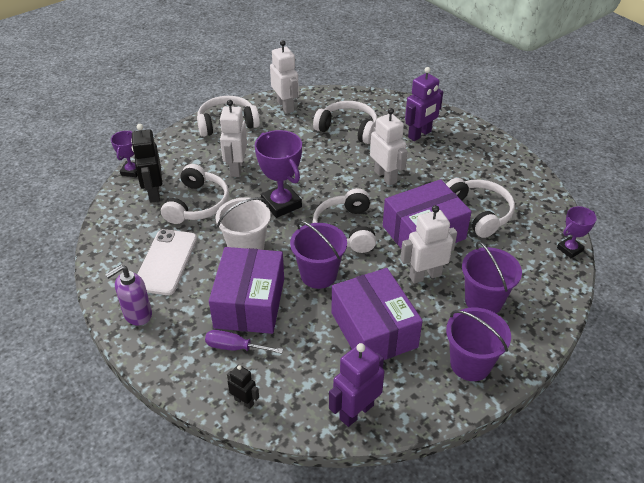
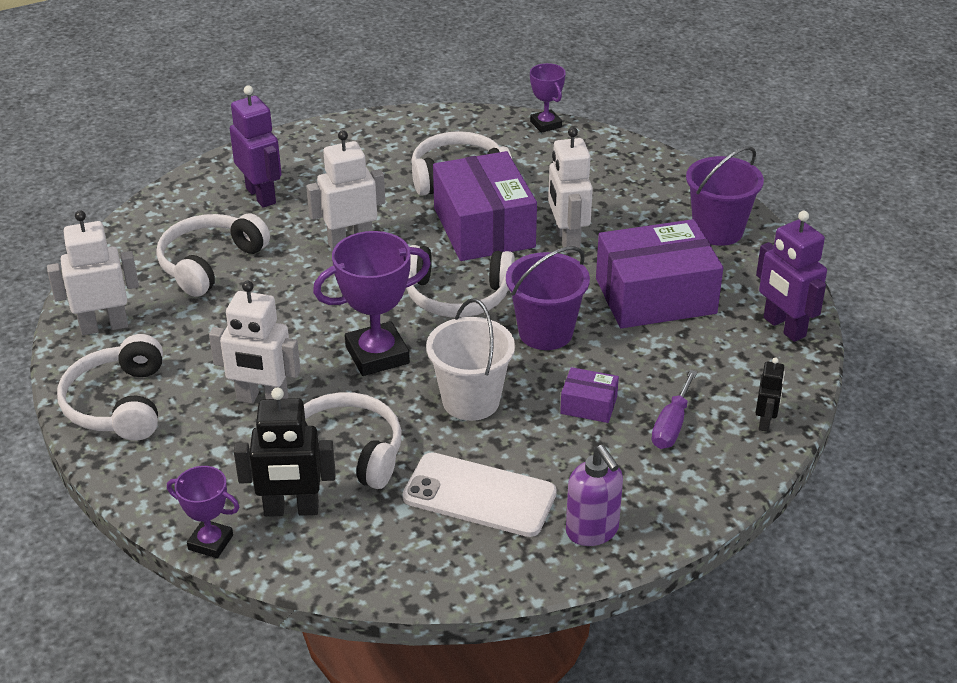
camera: 80 degrees left, 5 degrees down
purple box [209,247,284,334] -> purple box [560,367,619,423], size x0.45
black robot [227,365,259,409] -> black robot turned 150 degrees clockwise [755,357,785,432]
purple bucket [462,241,522,313] -> none

